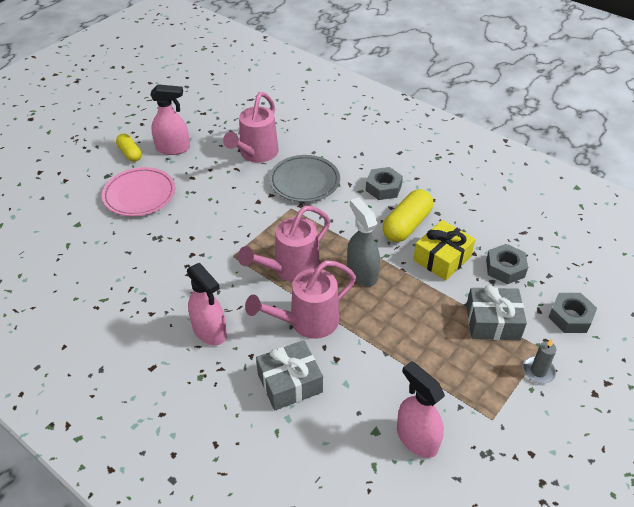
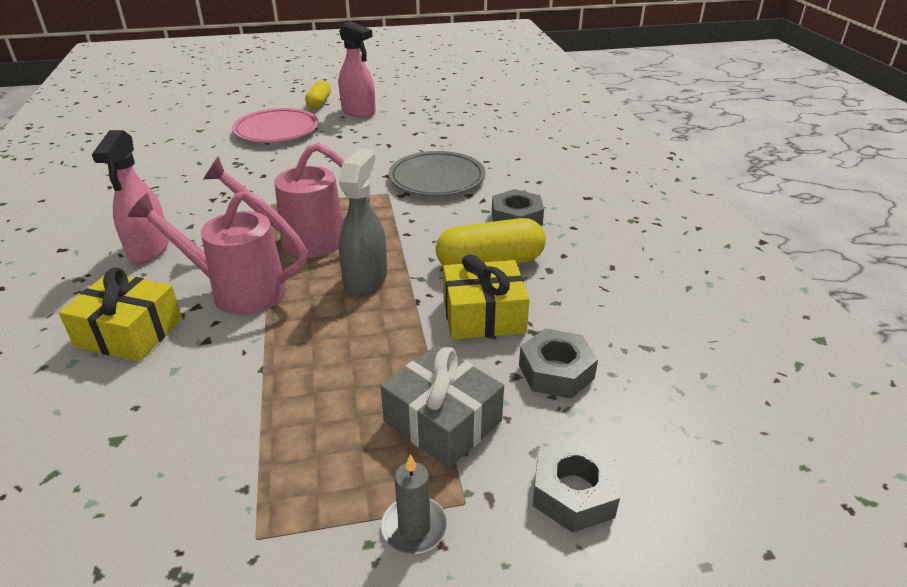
camera: 40 degrees right, 10 degrees down
pink watering can [223,92,279,163] -> none
grey gift [256,340,323,411] -> yellow gift [59,267,182,362]
pink spray bottle [397,361,445,458] -> none

